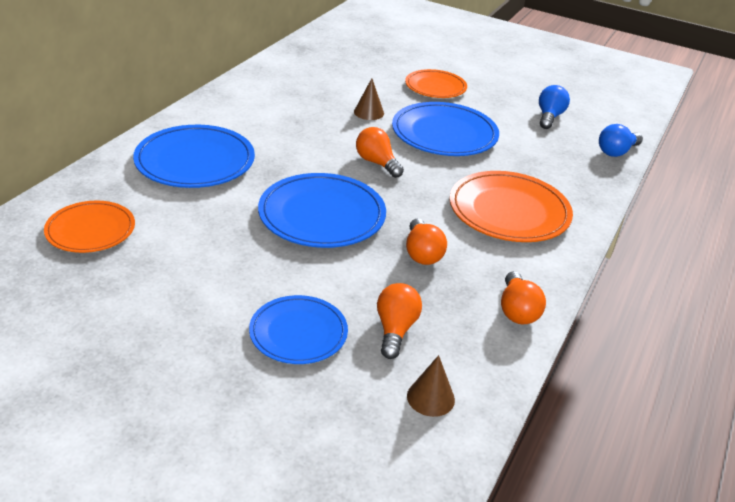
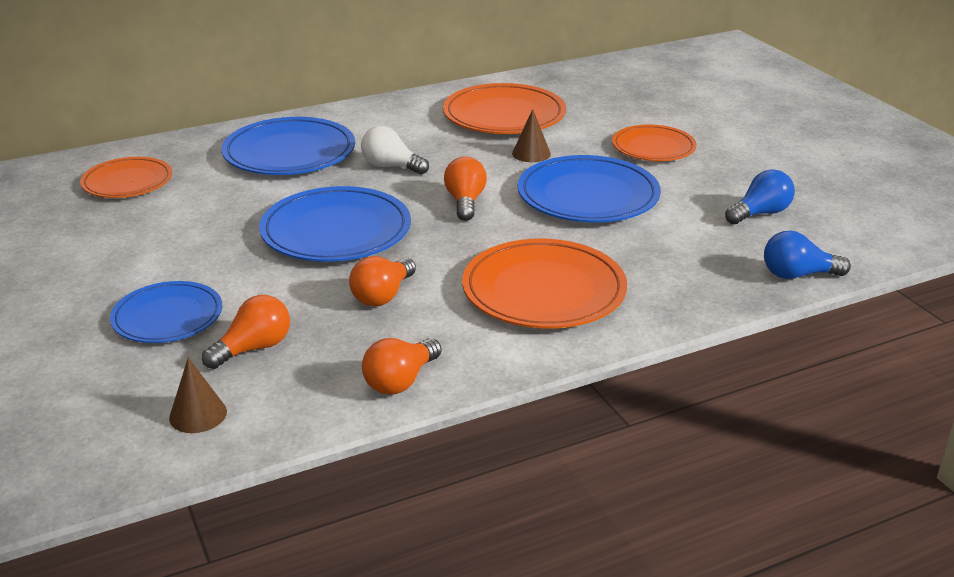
camera: 40 degrees right, 5 degrees down
none -> white light bulb [361,126,429,175]
none -> orange plate [443,83,566,134]

